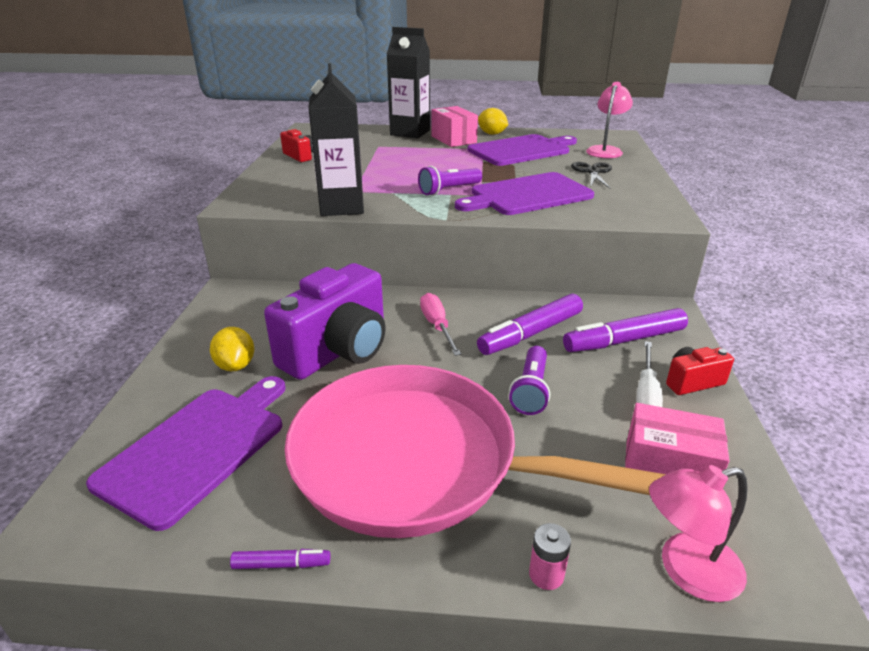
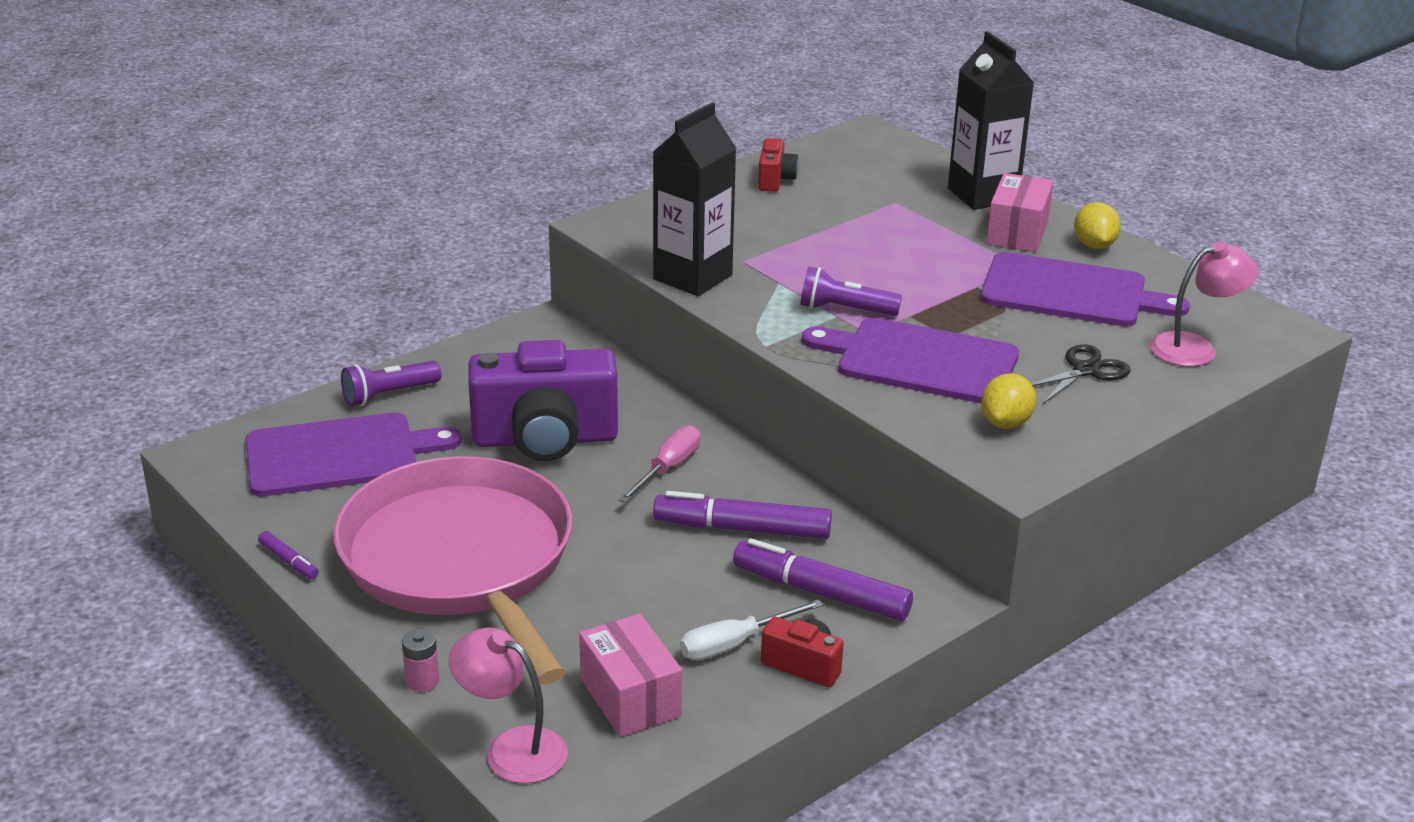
camera: 45 degrees right, 0 degrees up
yellow lemon [210,327,254,371] -> yellow lemon moved to [981,373,1036,429]
purple flashlight [509,346,550,415] -> purple flashlight moved to [341,361,441,406]

